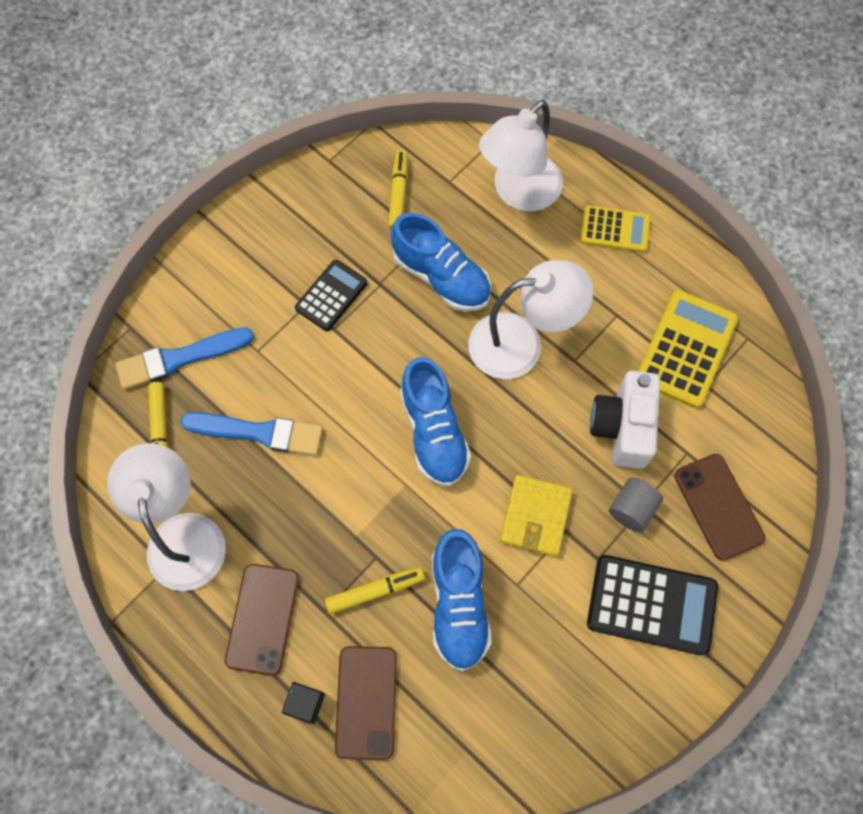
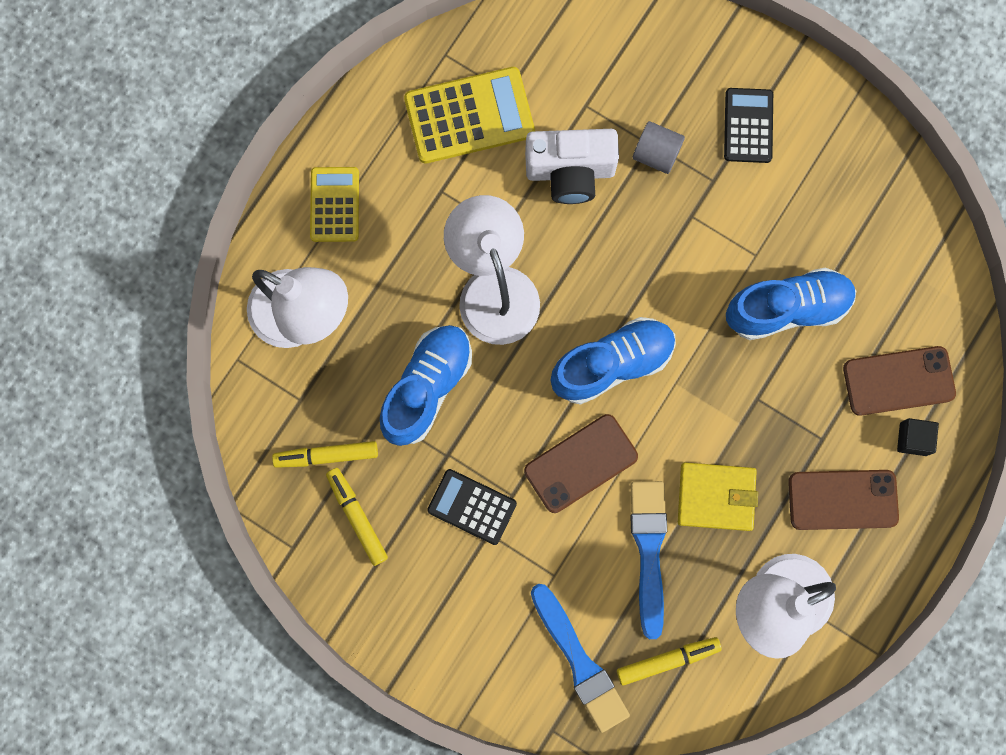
camera: 100 degrees left, 10 degrees up
yellow marker [325,567,425,614] -> yellow marker moved to [326,468,388,566]
yellow wallet [500,475,573,557] -> yellow wallet moved to [678,462,758,531]
black calculator [587,555,718,655] -> black calculator [724,88,773,163], size x0.63
yellow calculator [638,290,738,408] -> yellow calculator turned 150 degrees clockwise [404,67,535,163]
brown phone [674,454,766,561] -> brown phone moved to [524,414,638,513]

